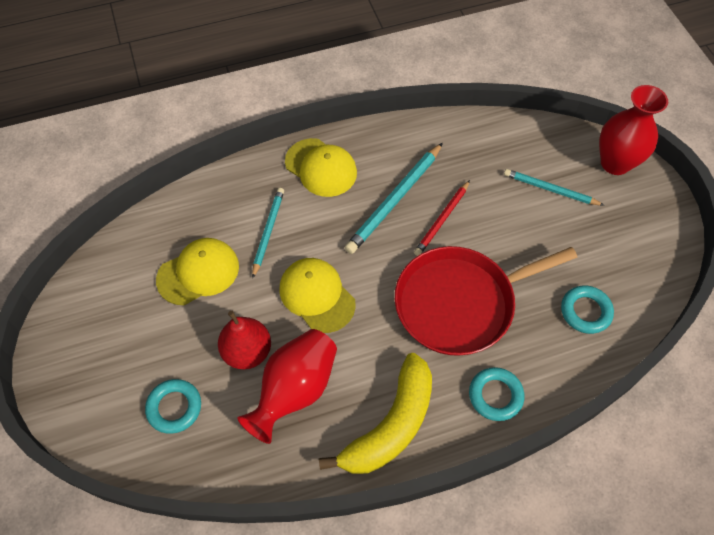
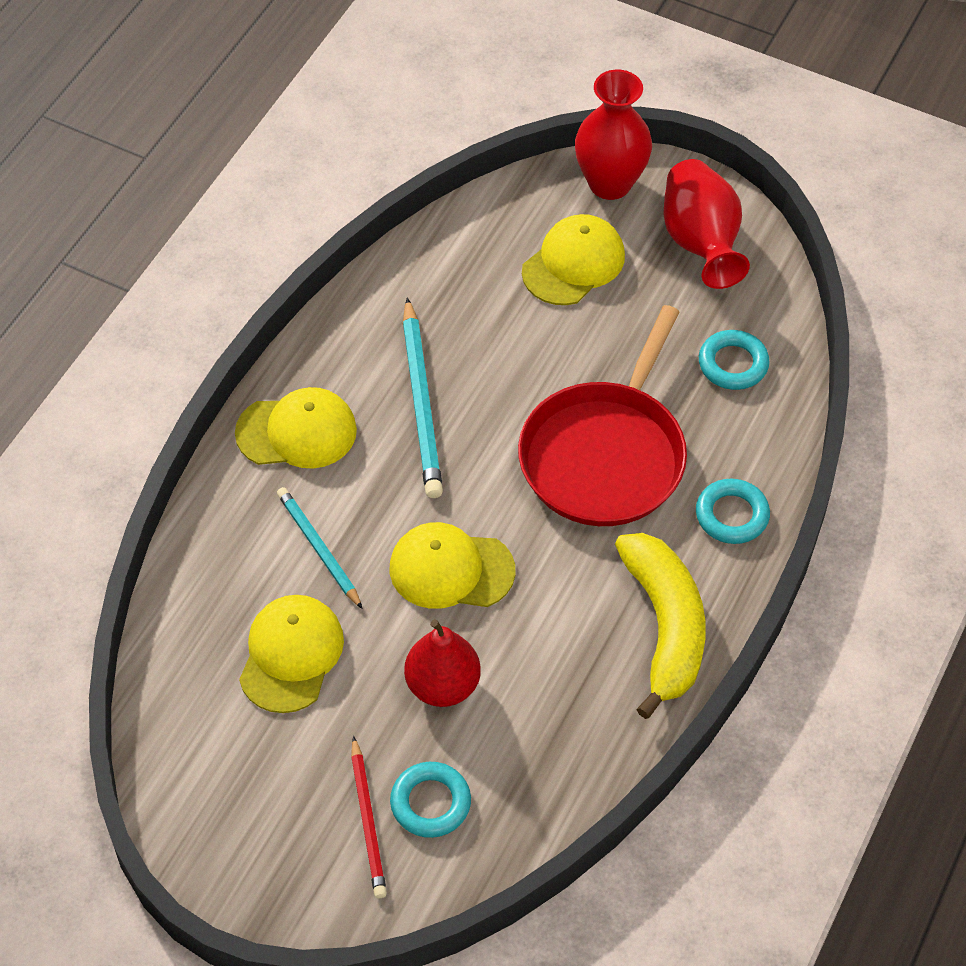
camera: 45 degrees left, 5 degrees down
red vase [237,329,337,444] -> red vase moved to [663,159,750,289]
red pencil [414,180,470,256] -> red pencil moved to [351,736,387,898]
turquoise pencil [504,169,605,206] -> yellow cap [522,214,625,305]

